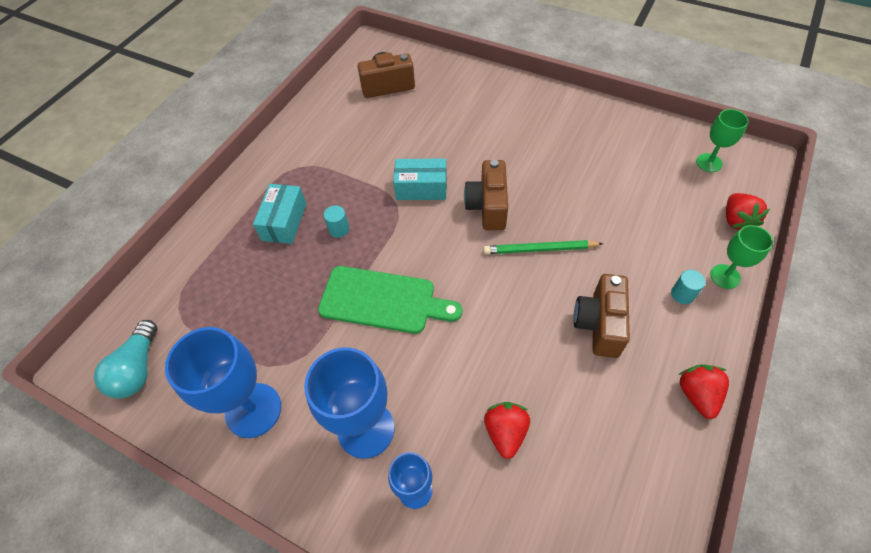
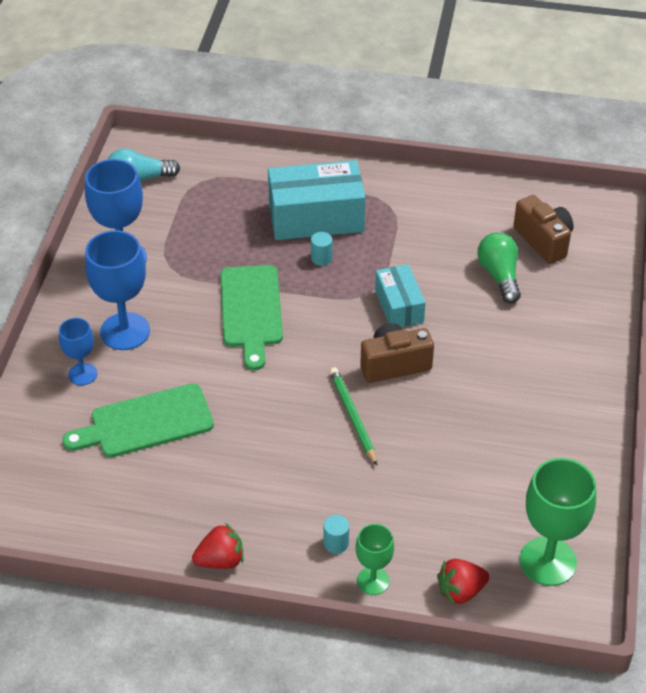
camera: 70 degrees right, 10 degrees down
turquoise box [253,184,306,244] -> turquoise box [268,160,366,240], size x1.71
red strawberry [484,402,530,459] -> green cutting board [62,383,214,457]
brown camera [574,274,630,358] -> none
green goblet [696,109,749,172] -> green goblet [520,458,596,586], size x1.76
none -> green light bulb [477,232,521,304]

